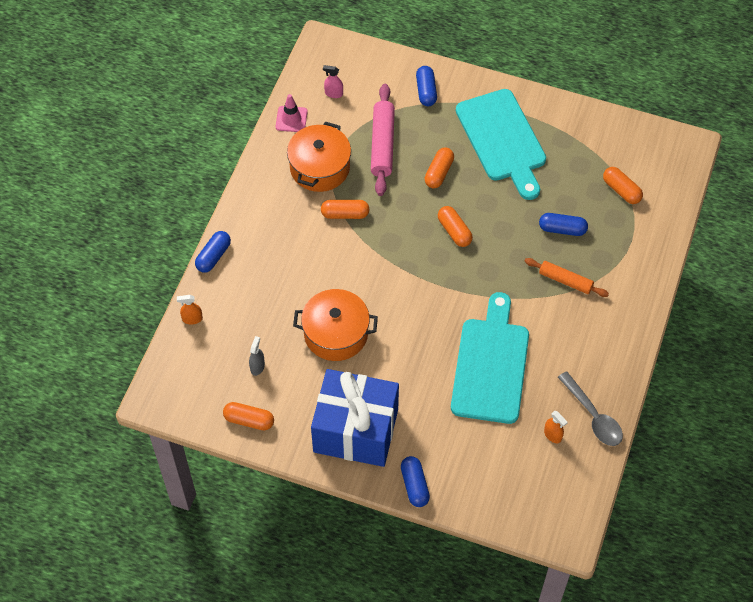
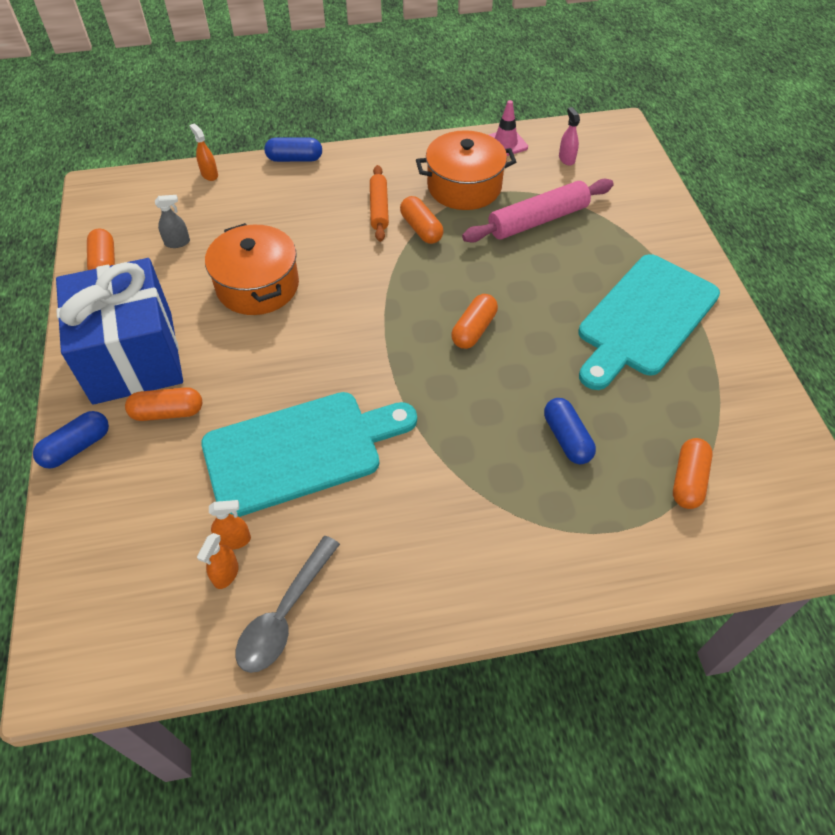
camera: 60 degrees right, 5 degrees down
blue capsule [416,66,437,106] -> none
orange capsule [425,148,454,188] -> orange capsule moved to [125,387,202,421]
orange rolling pin [525,258,609,297] -> orange rolling pin moved to [370,165,389,242]
none -> orange spray bottle [209,500,251,550]

